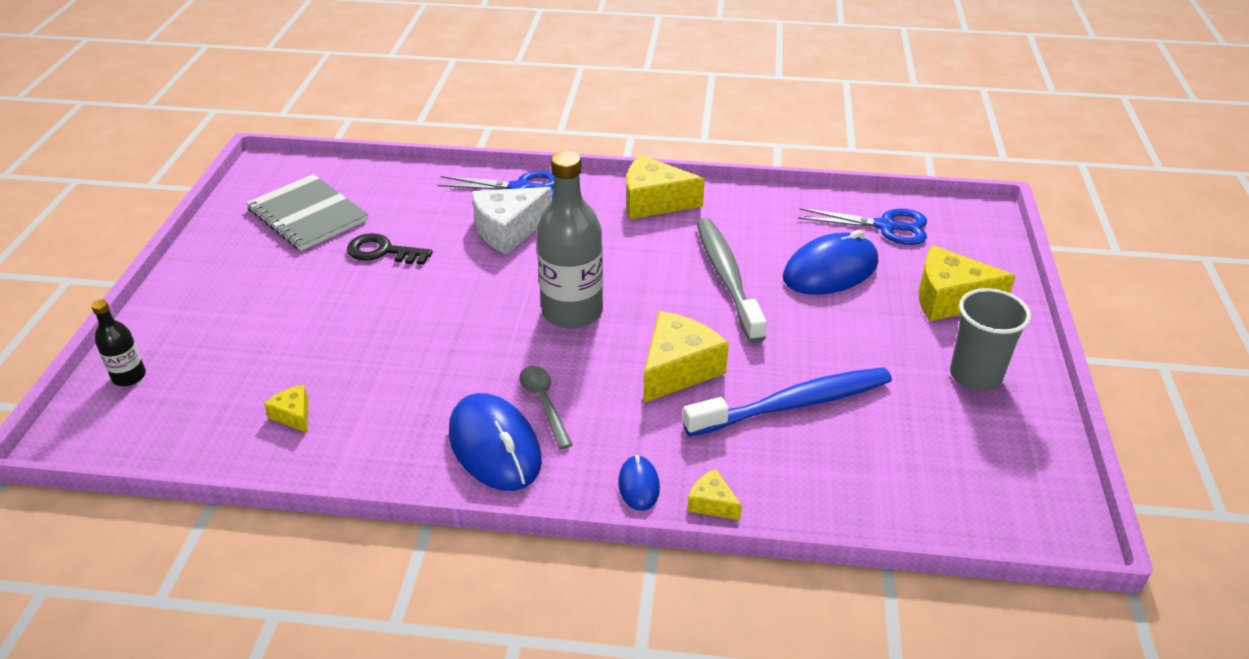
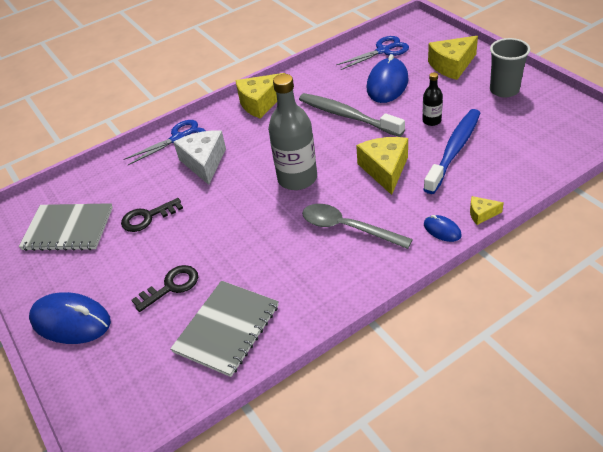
camera: 35 degrees left, 5 degrees up
black bottle [91,300,146,386] -> black bottle moved to [422,72,443,126]
yellow cheese [264,385,308,433] -> grey notebook [170,281,279,377]
blue mouse [449,393,542,491] -> blue mouse moved to [29,292,111,344]
white cheese [472,187,552,255] -> white cheese turned 150 degrees clockwise [174,130,226,185]
grey spoon [519,366,573,449] -> grey spoon [302,204,413,249], size x1.53
none -> black key [132,265,198,312]

